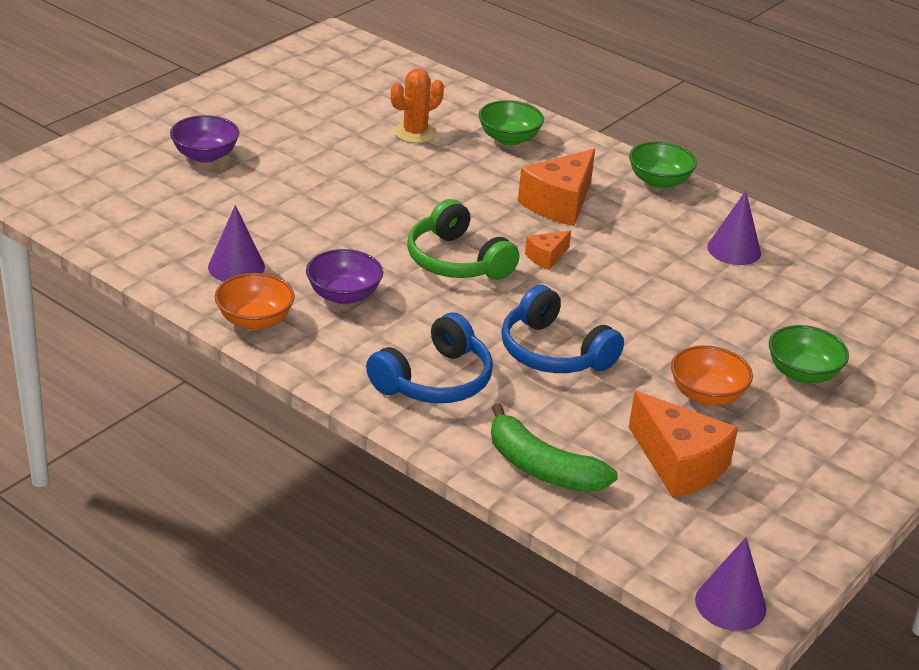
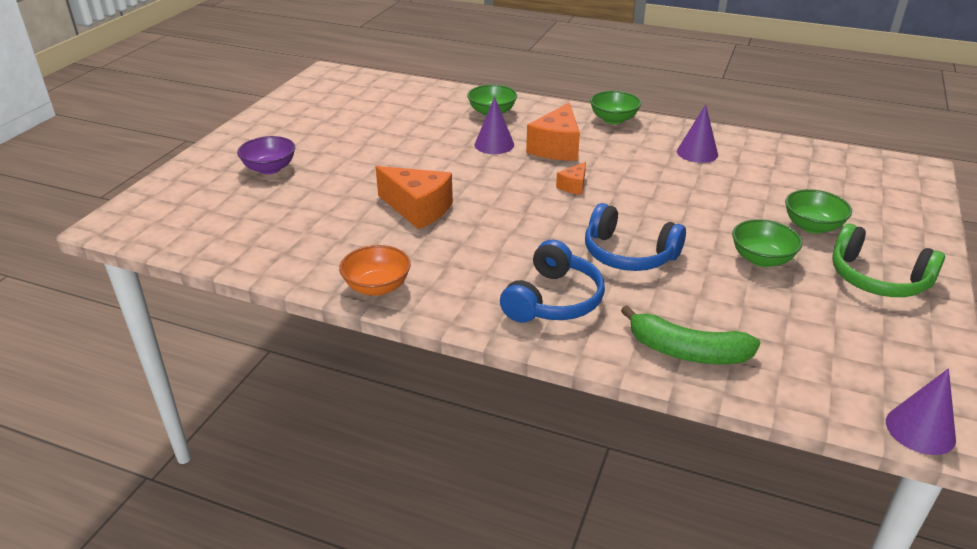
camera: 15 degrees left, 0 degrees up
purple cone [208,205,265,282] -> purple cone moved to [475,97,514,154]
purple bowl [306,249,383,304] -> none
orange cactus [391,68,444,143] -> none
green headphones [407,199,520,280] -> green headphones moved to [832,223,945,297]
orange cheese [629,391,738,498] -> orange cheese moved to [376,166,453,229]
orange bowl [671,345,753,406] -> green bowl [732,219,802,267]

